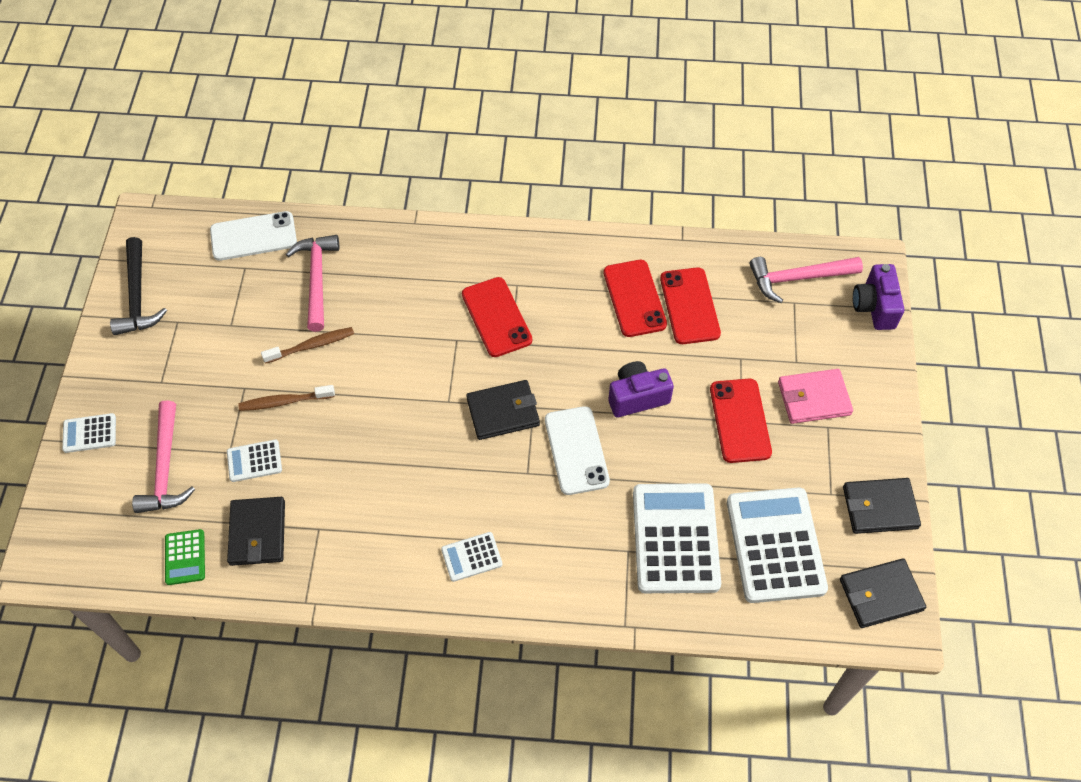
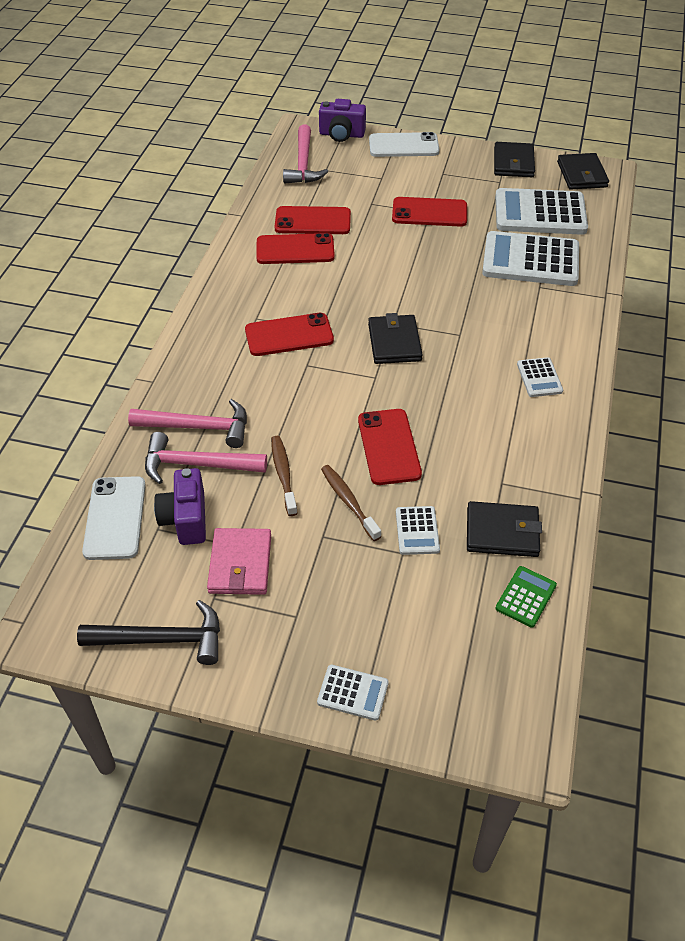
camera: 80 degrees left, 10 degrees down
white calculator [62,413,116,453] -> white calculator turned 75 degrees counterclockwise [317,665,389,721]
pink hammer [132,400,195,513] -> pink hammer moved to [128,399,247,448]
green calculator [165,529,205,585] -> green calculator turned 60 degrees counterclockwise [496,566,557,628]
brown toothbrush [238,385,335,411] -> brown toothbrush turned 150 degrees clockwise [321,465,381,541]
white phone [545,406,610,495] -> white phone moved to [369,132,439,157]
purple camera [608,361,674,418] -> purple camera moved to [154,468,206,545]
pink wallet [778,369,853,424] -> pink wallet moved to [207,528,271,595]
none -> red phone [358,409,422,485]

